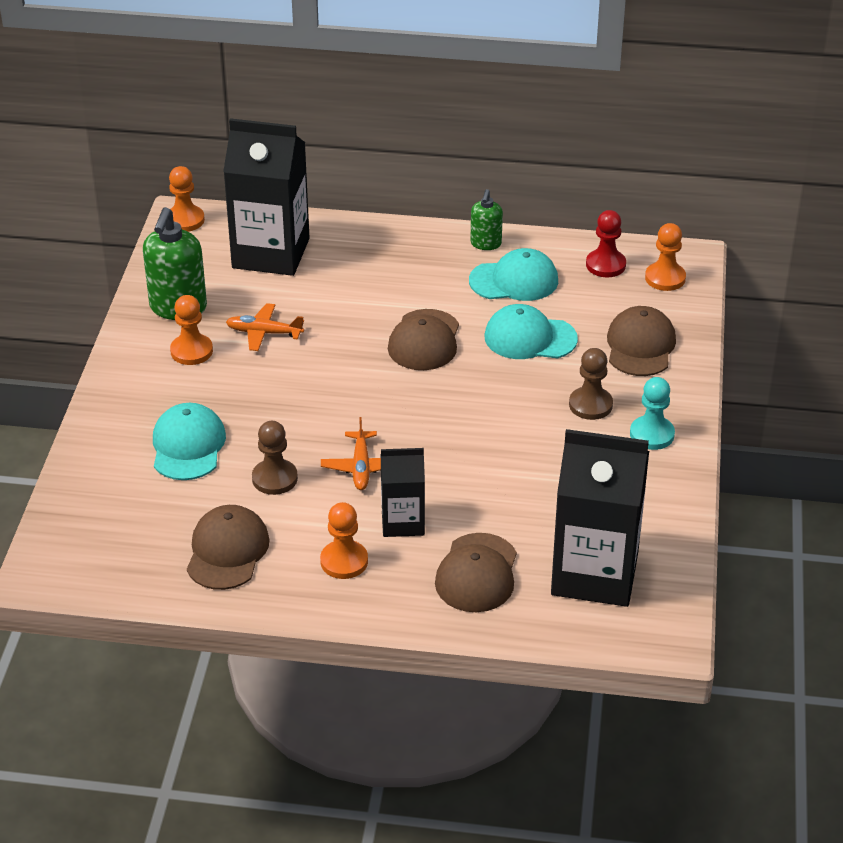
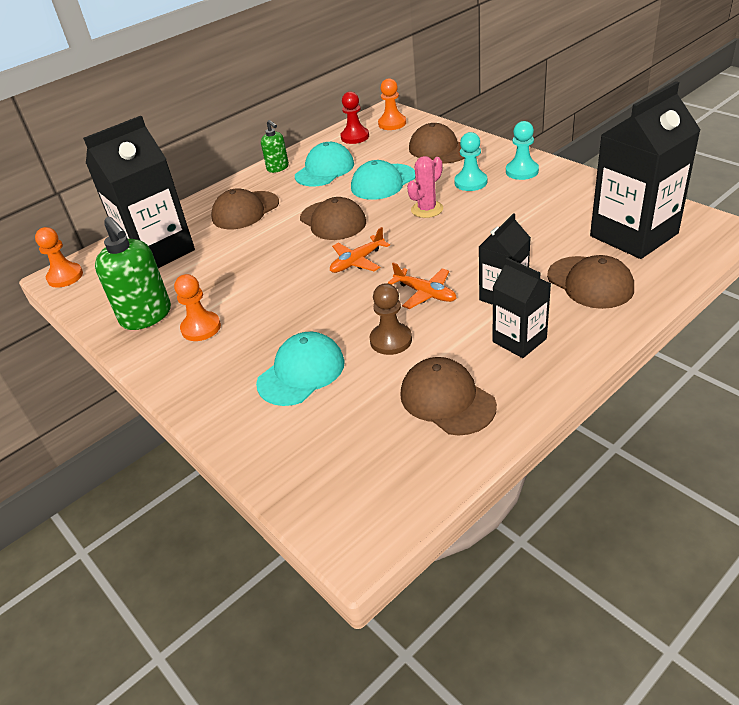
camera: 45 degrees left, 0 degrees up
turquoise cap [153,403,226,480] -> turquoise cap turned 90 degrees clockwise [256,332,345,406]
orange plane [226,303,304,351] -> orange plane moved to [330,227,390,273]
orange pawn [320,502,368,579] -> black carton [493,257,551,358]
brown pawn [569,348,613,420] -> turquoise pawn [454,132,487,191]
none -> brown cap [211,188,279,229]
none -> pink cactus [407,156,443,218]

